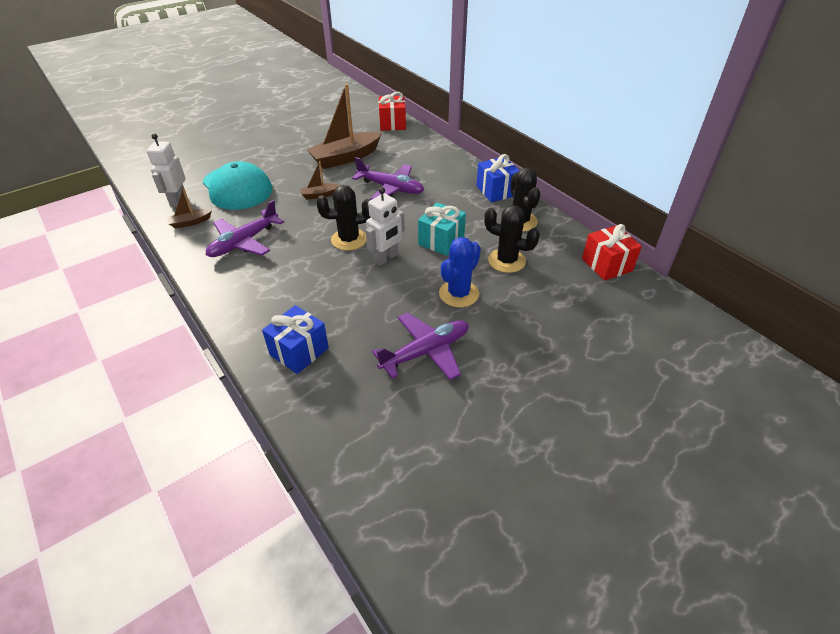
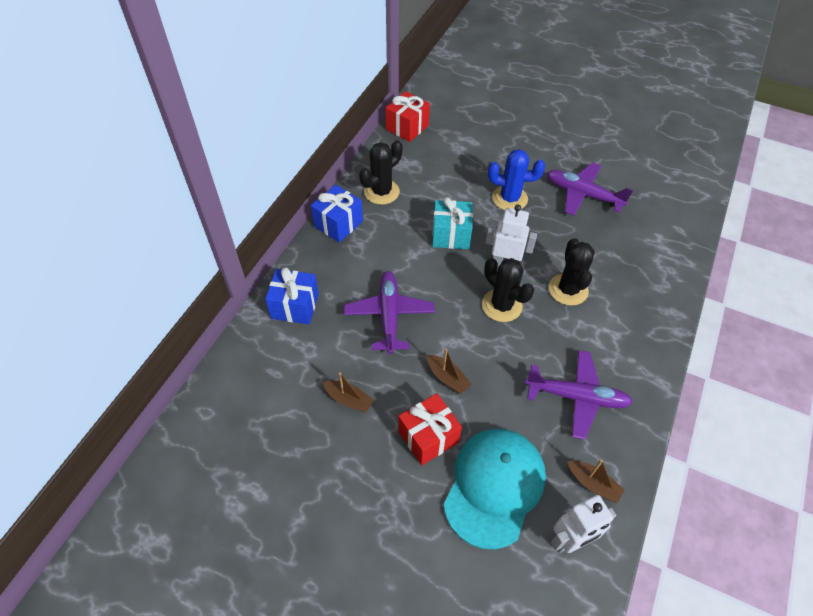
camera: 120 degrees left, 10 degrees up
blue gift [262,305,329,374] -> blue gift moved to [265,267,319,324]
brown boat [306,84,382,169] -> brown boat [322,372,374,412], size x0.47
red gift [379,92,406,131] -> red gift moved to [398,393,462,466]
black cactus [484,205,540,273] -> black cactus moved to [549,238,595,306]

